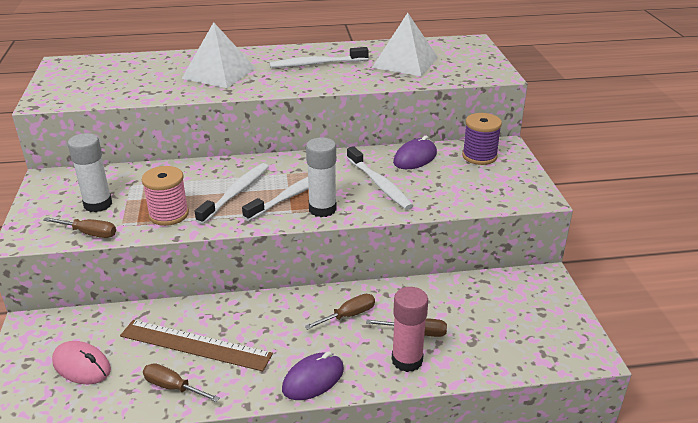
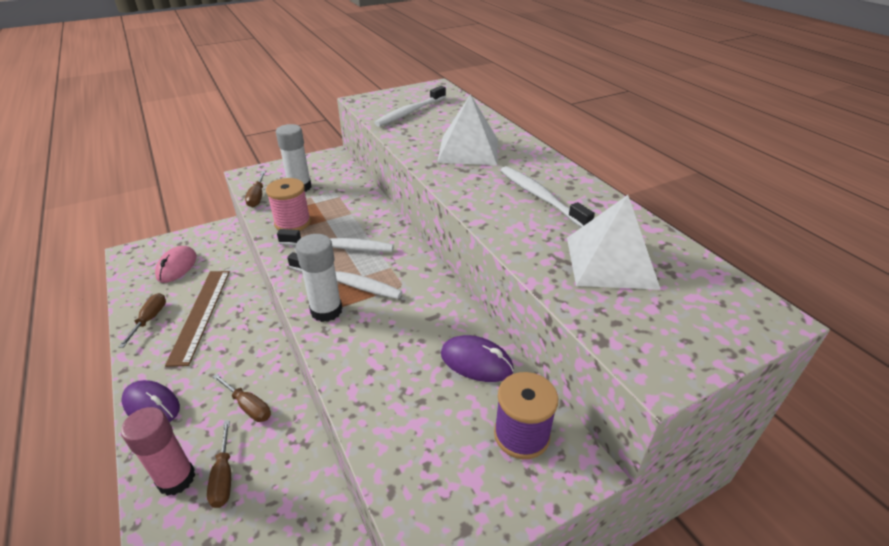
camera: 70 degrees right, 5 degrees up
white toothbrush [347,146,413,210] -> white toothbrush moved to [374,86,446,127]

